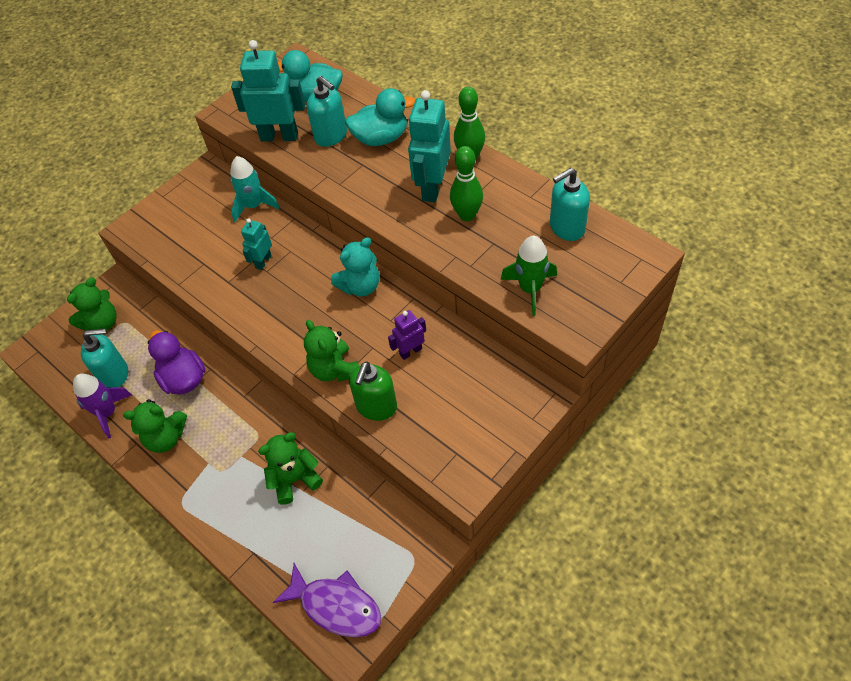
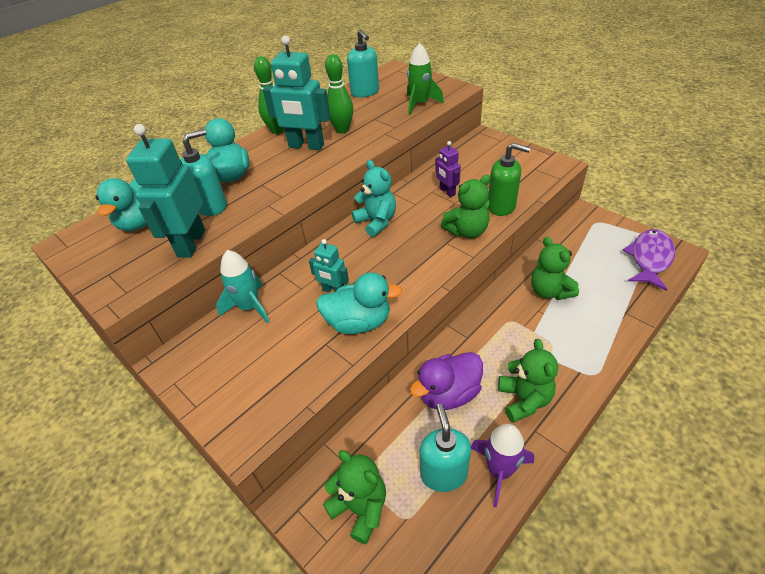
camera: 90 degrees left, 10 degrees down
none -> turquoise duck [316,272,402,334]

